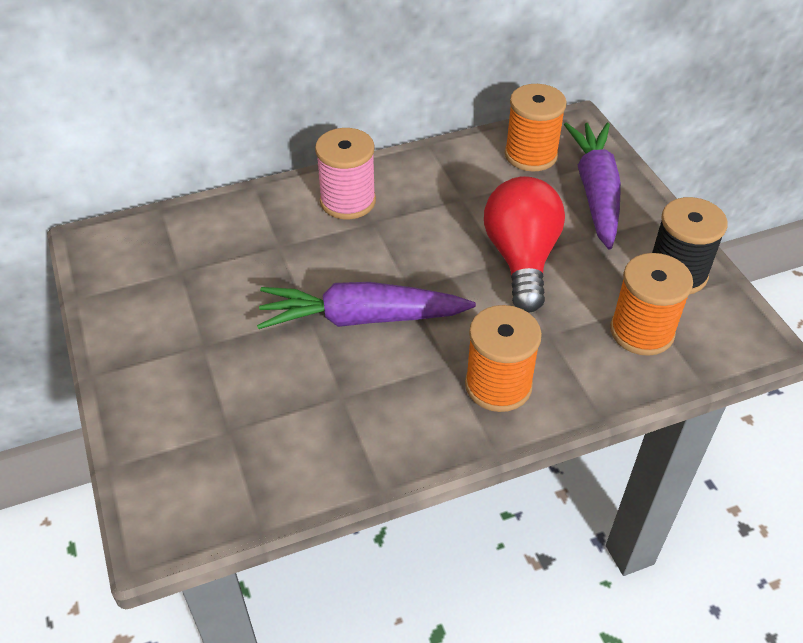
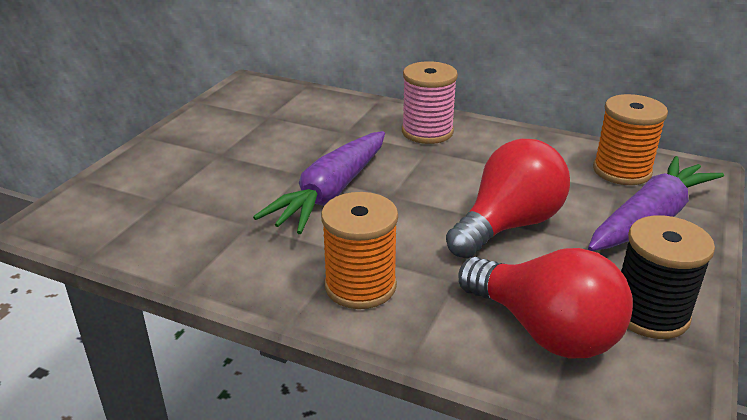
camera: 45 degrees right, 15 degrees down
purple carrot [257,282,476,329] -> purple carrot turned 105 degrees counterclockwise [253,131,385,234]
orange spool [610,253,693,356] -> red light bulb [459,248,633,359]

